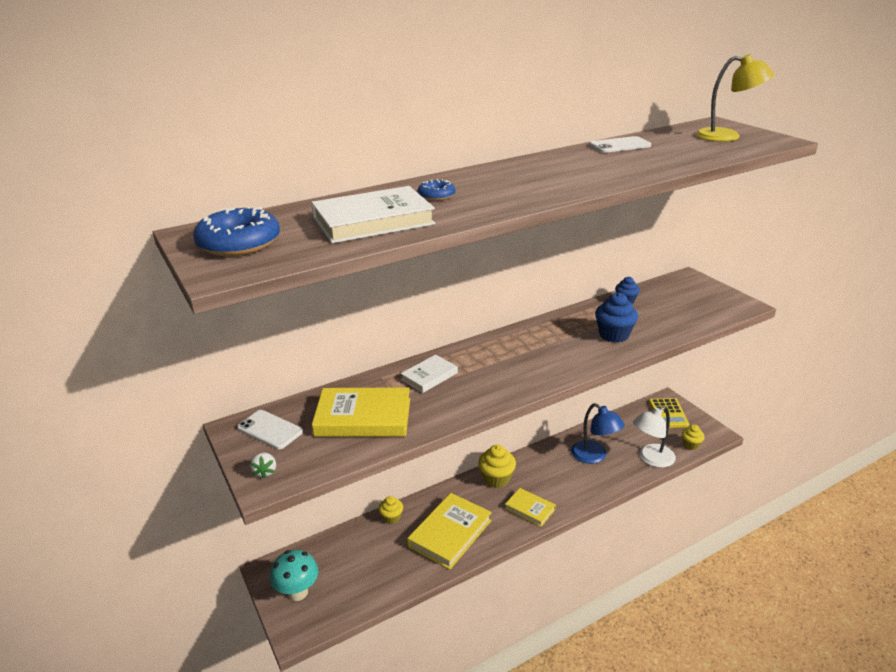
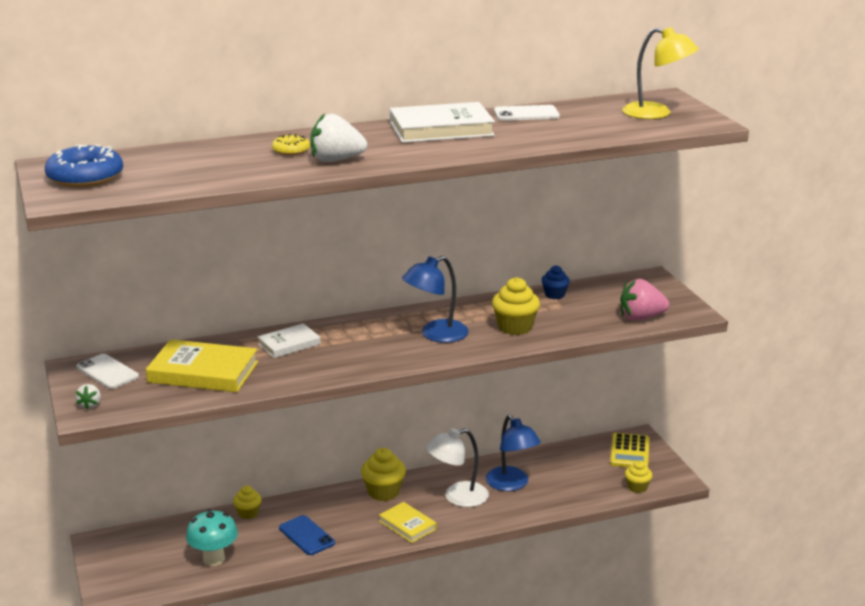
camera: 10 degrees right, 5 degrees down
turquoise mushroom [270,550,318,601] -> turquoise mushroom moved to [186,509,238,566]
white book [311,186,435,243] -> white book moved to [390,102,495,143]
yellow book [407,493,492,569] -> blue phone [279,515,335,555]
blue donut [418,179,456,201] -> yellow donut [272,134,310,155]
blue cupcake [595,293,638,343] -> yellow cupcake [492,277,540,335]
white lamp [633,406,676,468] -> white lamp moved to [426,428,489,507]
none -> white strawberry [310,113,367,162]
none -> blue lamp [402,256,469,343]
none -> pink strawberry [620,279,669,321]

